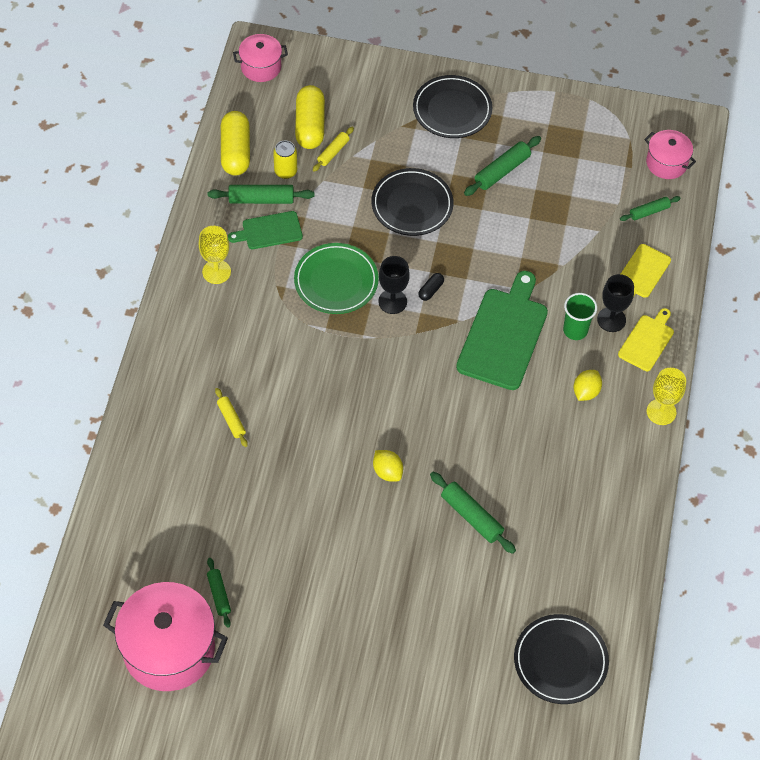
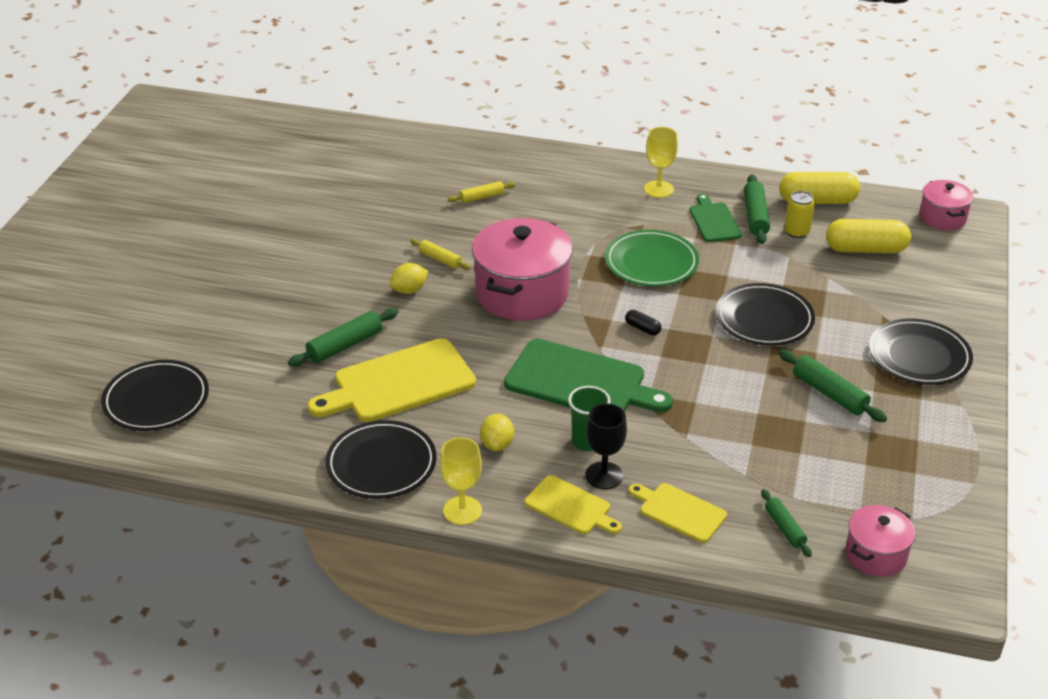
camera: 95 degrees right, 20 degrees down
pink pot [103,582,228,691] -> pink pot moved to [472,218,573,321]
green rolling pin [207,558,231,628] -> none
yellow rolling pin [313,127,354,172] -> yellow rolling pin moved to [410,239,471,270]
black goblet [378,256,410,314] -> none
yellow lemon [574,370,602,401] -> yellow lemon turned 60 degrees clockwise [480,414,514,451]
none -> yellow cutting board [307,338,476,422]
none -> black plate [326,420,437,499]

